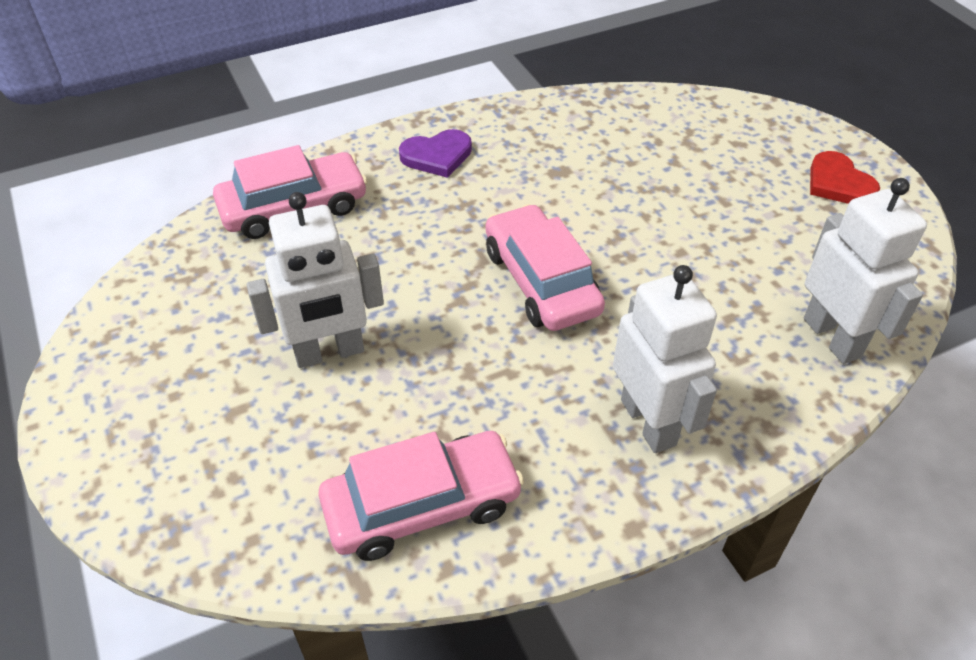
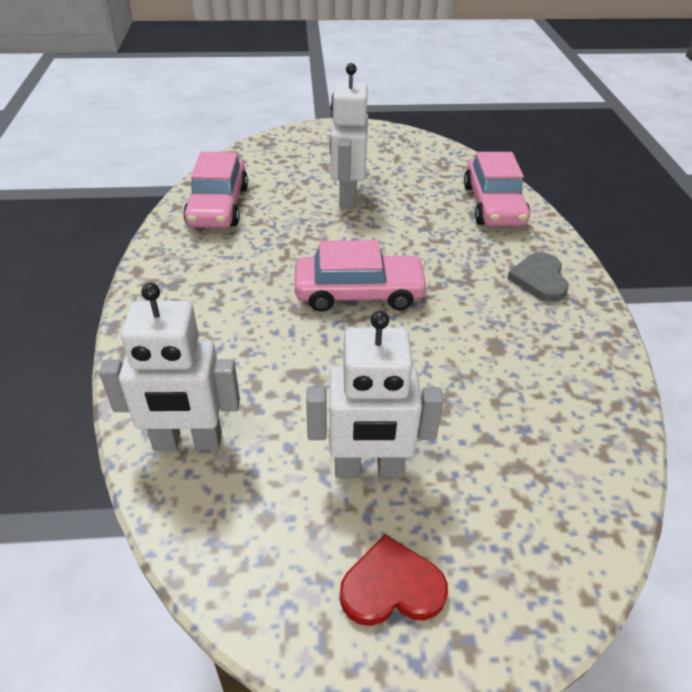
camera: 110 degrees right, 5 degrees down
purple heart [399,129,472,178] -> grey heart [507,252,569,302]
white robot [613,265,717,453] -> white robot moved to [306,310,444,478]

